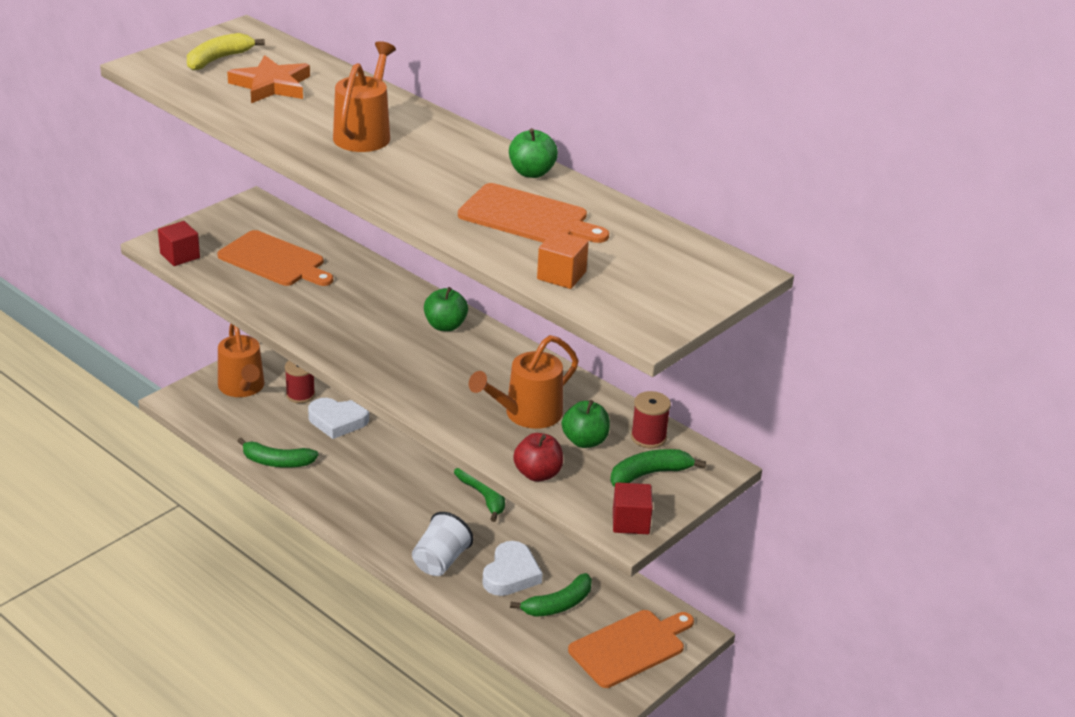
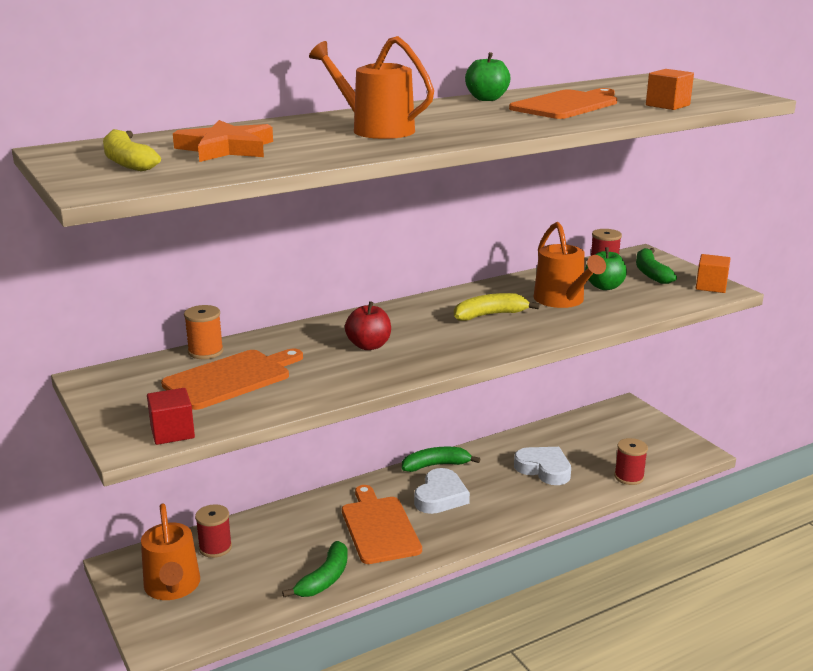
camera: 70 degrees left, 10 degrees down
orange watering can [218,323,265,397] -> orange watering can turned 75 degrees clockwise [141,504,200,600]
white heart [308,398,369,439] -> white heart moved to [414,468,470,514]
white cup [412,512,473,576] -> none
green apple [424,287,468,331] -> none
green banana [510,573,592,617] -> none
red apple [513,433,563,482] -> red apple moved to [345,301,391,350]
orange cutting board [568,610,694,688] -> orange cutting board moved to [342,485,422,564]
red cube [613,482,653,534] -> orange cube [696,254,731,293]
none -> orange spool [184,305,224,359]
none -> yellow banana [454,293,540,321]
none -> red spool [614,438,648,485]

